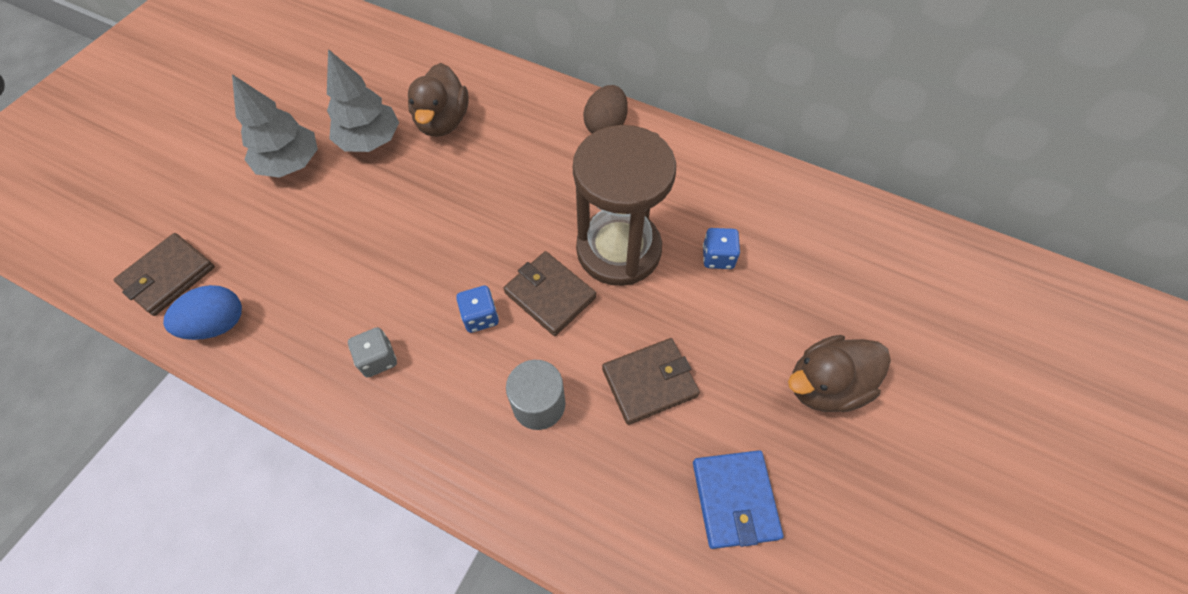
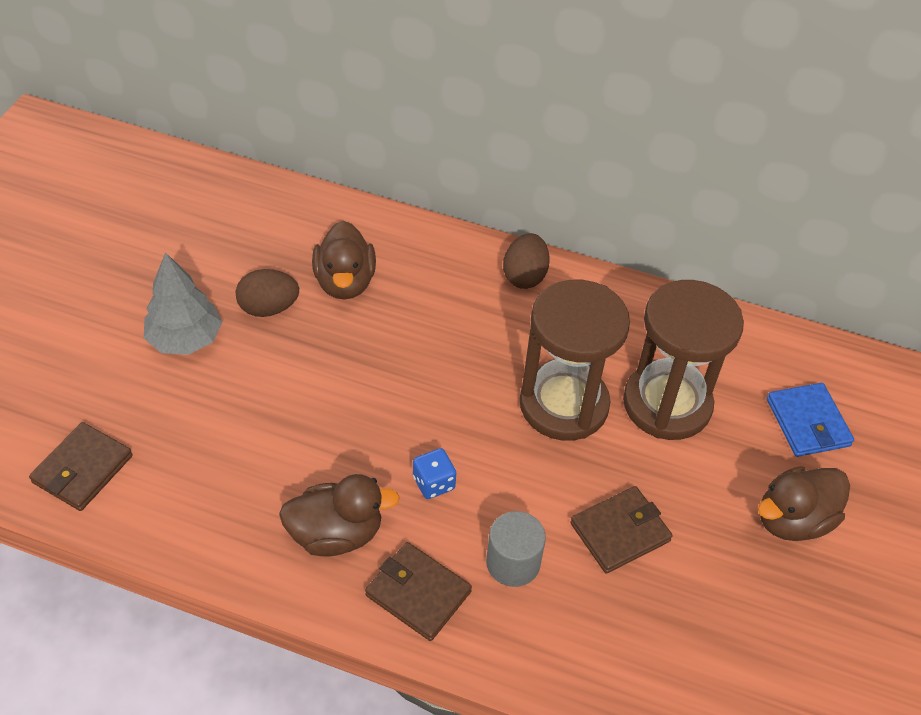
camera: 10 degrees left, 10 degrees down
blue egg [163,285,242,340] -> none
grey tree [327,49,399,152] -> brown egg [236,269,299,317]
grey dice [348,327,397,377] -> brown duck [279,474,400,556]
brown wallet [503,251,596,336] -> brown wallet moved to [365,542,472,641]
blue wallet [693,450,783,549] -> blue wallet moved to [767,383,854,457]
blue dice [703,228,740,269] -> brown hourglass [623,280,744,440]

